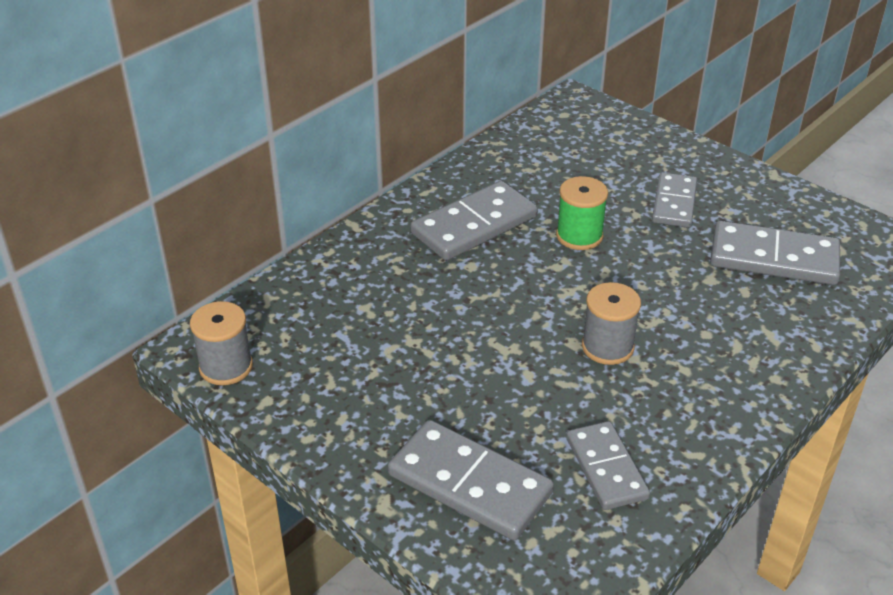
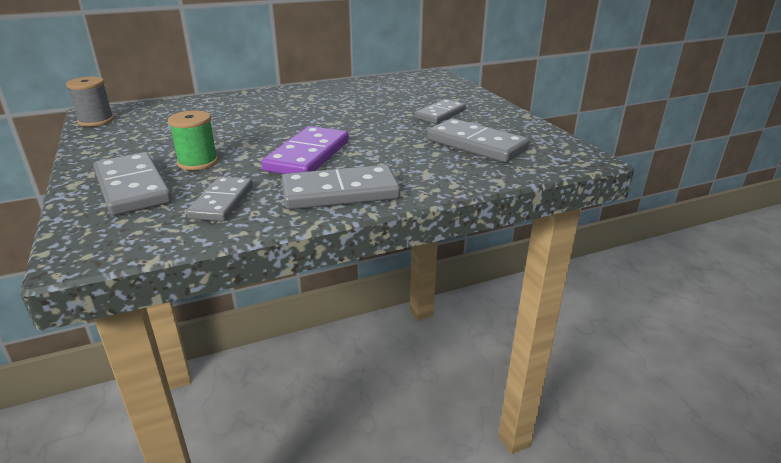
camera: 25 degrees right, 10 degrees down
grey domino [411,181,538,261] -> grey domino moved to [282,165,400,210]
green spool [556,176,608,250] -> green spool moved to [168,110,218,170]
grey spool [582,282,641,365] -> purple domino [261,126,349,174]

